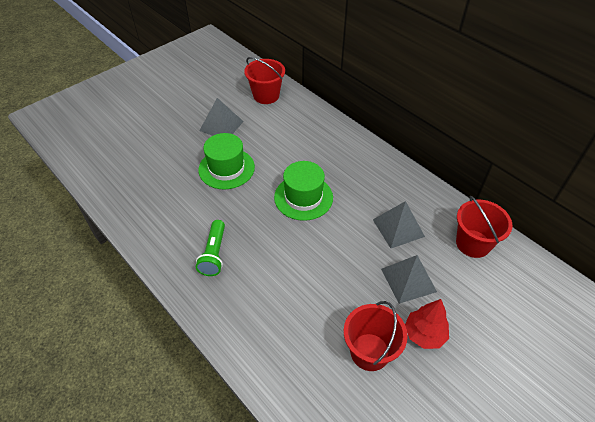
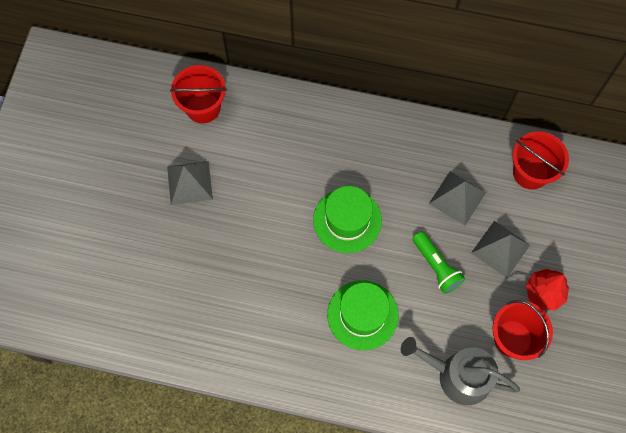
camera: 35 degrees left, 20 degrees up
green flashlight [196,220,225,276] -> green flashlight moved to [412,231,465,294]
green hat [198,133,255,189] -> green hat moved to [327,280,398,350]
none -> grey watering can [401,337,520,405]

